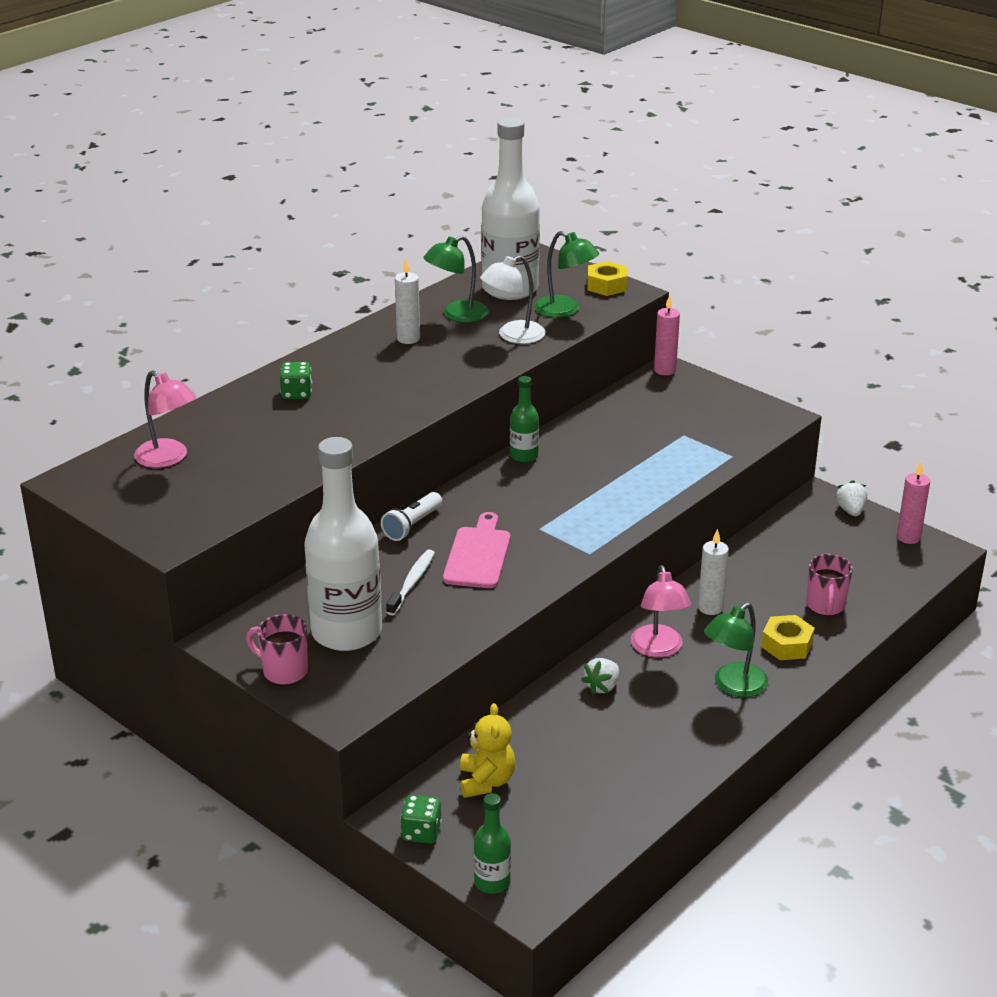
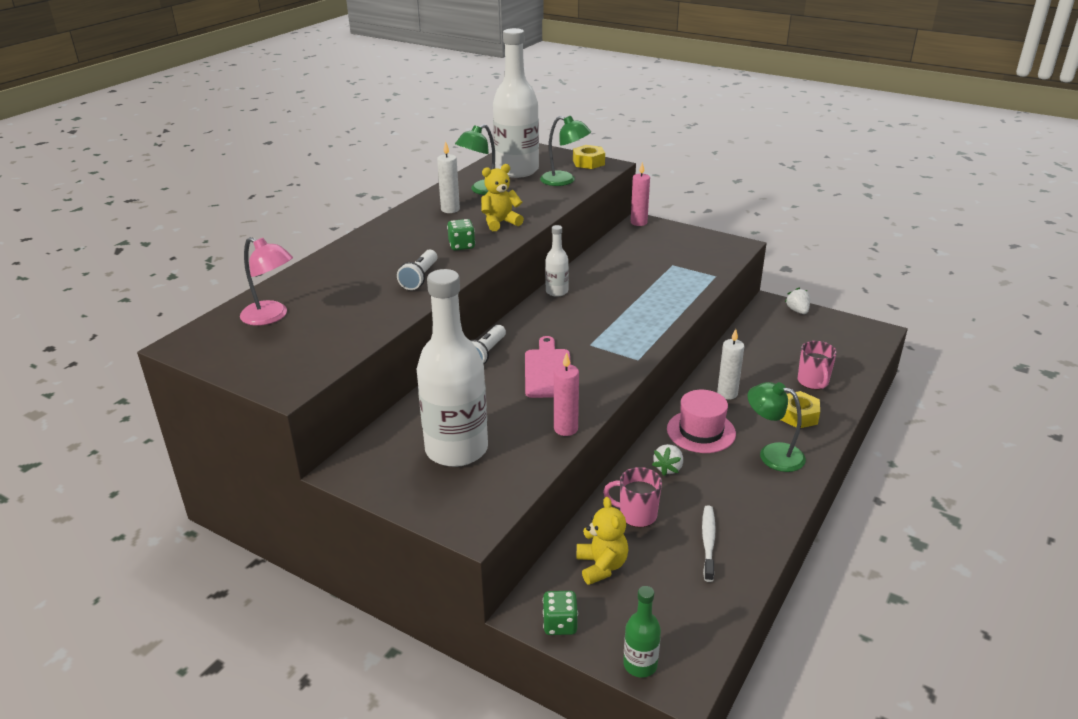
camera: 10 degrees left, 0 degrees up
pink mug [246,614,308,685] -> pink mug moved to [603,467,662,528]
green dice [280,362,312,399] -> green dice moved to [447,219,475,251]
white toothbrush [386,549,435,616] -> white toothbrush moved to [702,505,716,582]
white lamp [480,255,546,344] -> none
green bottle [510,376,539,462] -> white bottle [545,225,569,297]
pink lamp [631,565,691,657] -> pink hat [667,390,736,453]
green lamp [704,602,768,697] -> green lamp turned 90 degrees clockwise [748,382,806,472]
pink candle [897,462,930,544] -> pink candle moved to [554,352,579,436]
none -> white flashlight [397,250,437,290]
none -> yellow teddy bear [481,164,524,231]

